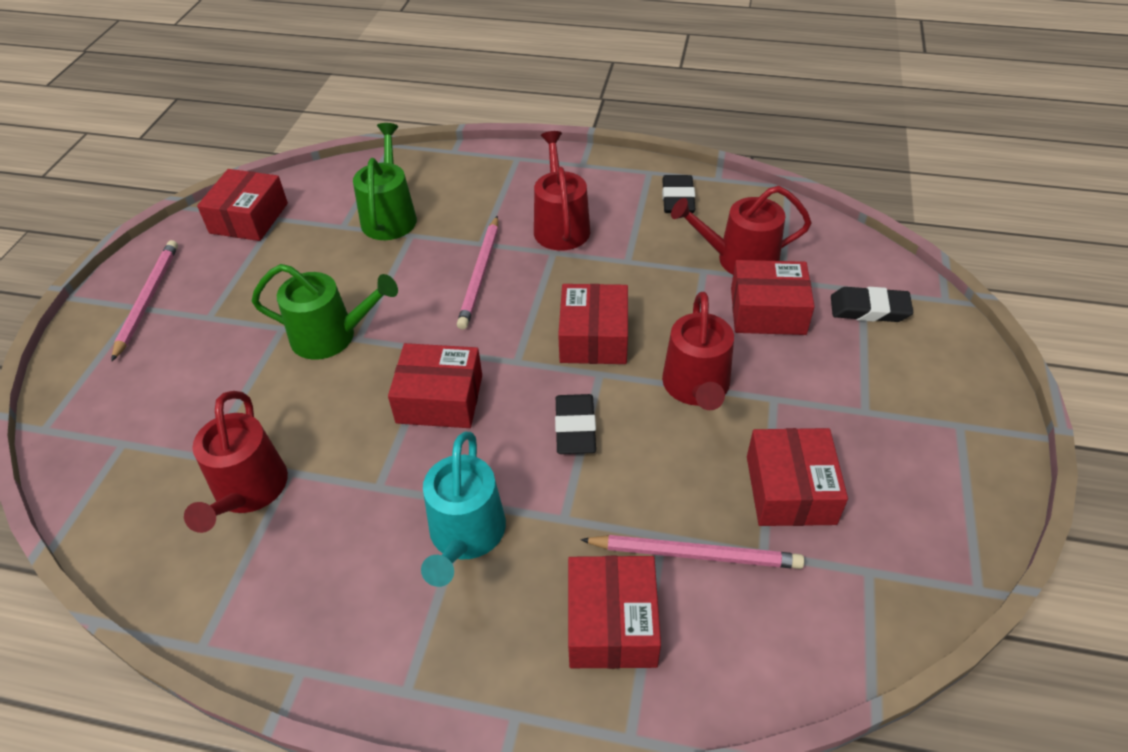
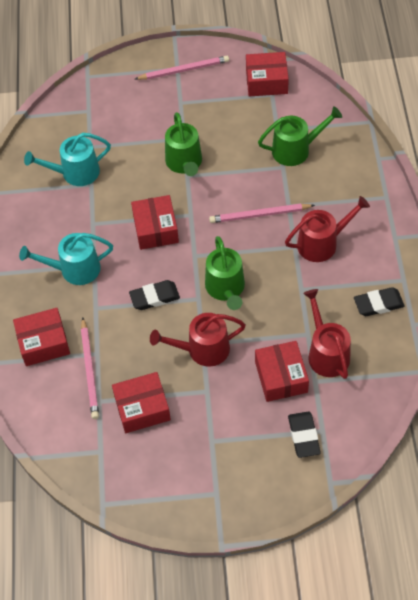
camera: 75 degrees right, 10 degrees up
red watering can [184,391,288,533] -> turquoise watering can [24,133,111,186]
red box [558,284,628,364] -> green watering can [205,236,245,310]

